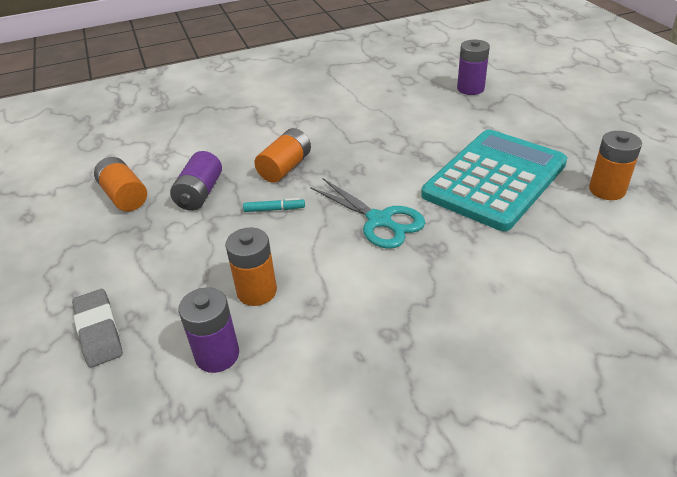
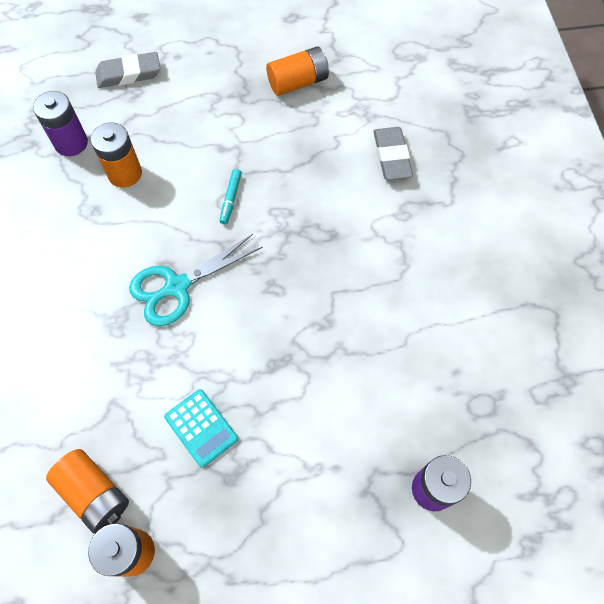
camera: 100 degrees right, 25 degrees up
purple battery [170,151,222,211] -> none
orange battery [254,128,311,183] -> orange battery moved to [46,449,129,534]
turquoise calculator [421,129,567,231] -> turquoise calculator [164,389,238,468], size x0.40
none -> grey eraser [373,127,413,180]

